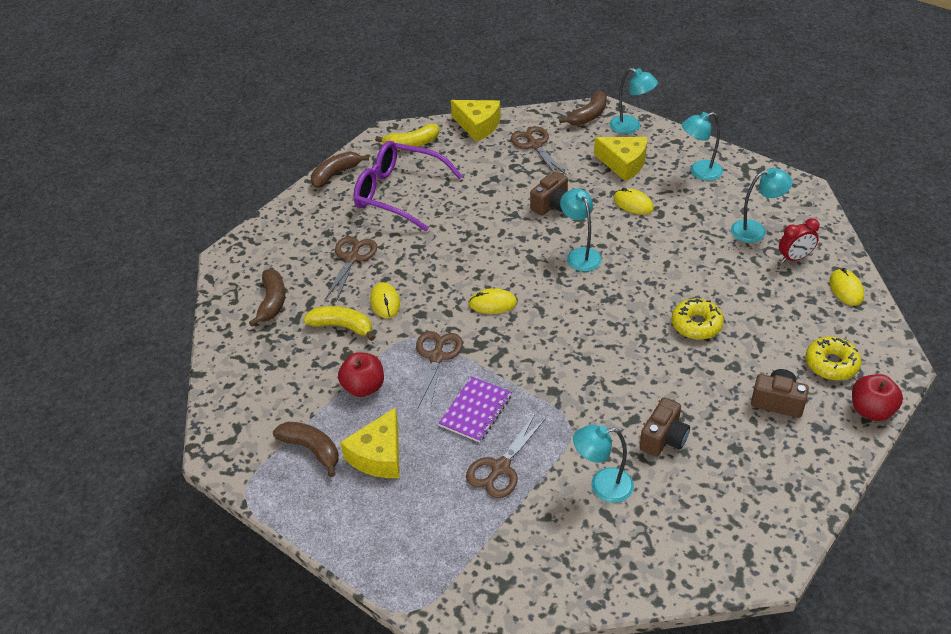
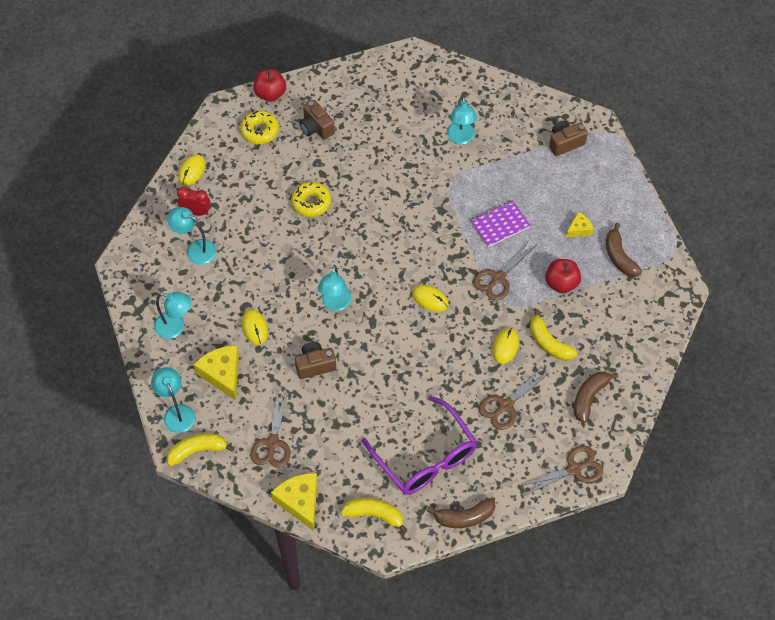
camera: 150 degrees left, 15 degrees up
yellow cheese [340,407,399,478] -> yellow cheese [566,212,594,237], size x0.56
brown scissors [466,414,546,498] -> brown scissors moved to [520,446,603,495]
brown banana [559,90,607,126] -> yellow banana [167,433,234,466]
turquoise lamp [573,425,634,503] -> turquoise lamp turned 60 degrees clockwise [447,96,477,144]
brown camera [640,397,690,457] -> brown camera moved to [549,120,588,156]

